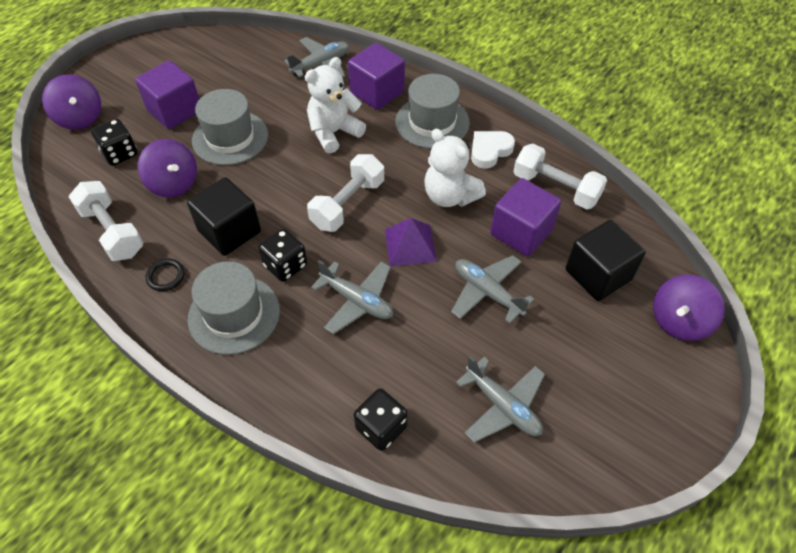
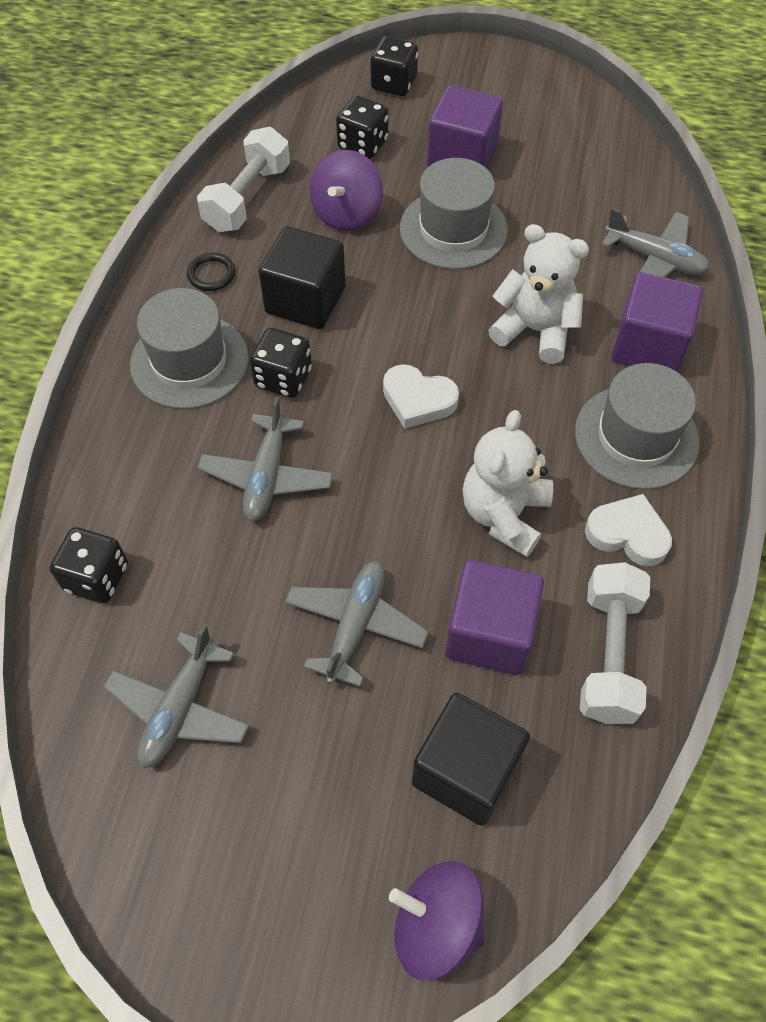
camera: 65 degrees right, 5 degrees up
purple spinning top [42,74,101,130] -> black dice [370,36,418,96]
white dumbbell [307,154,384,232] -> white heart [383,364,459,429]
purple pyramid [385,218,437,266] -> none

